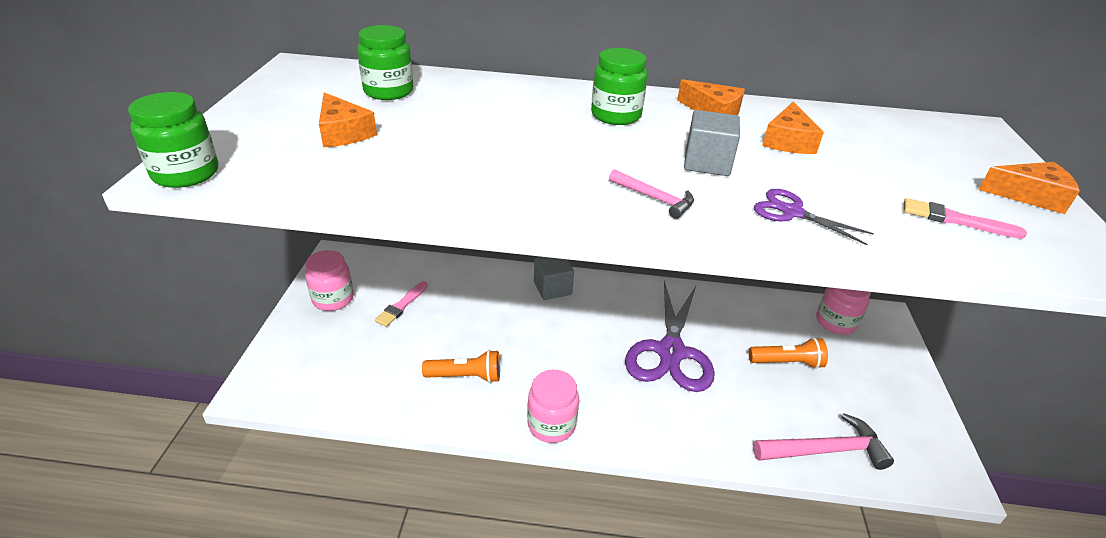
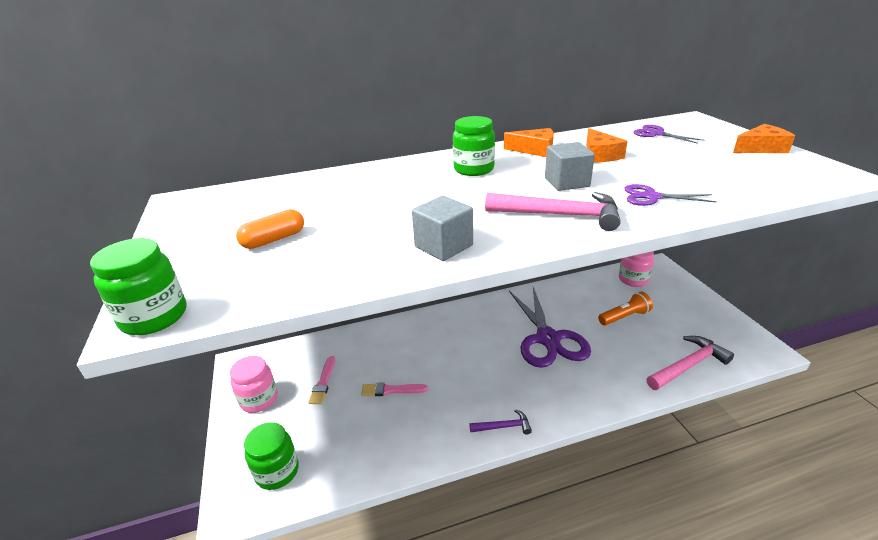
camera: 20 degrees left, 5 degrees down
orange cheese [319,92,377,147] -> orange capsule [236,209,304,249]
green jar [357,25,413,100] -> green jar moved to [244,422,299,490]
orange flashlight [422,350,500,383] -> none
pink jar [527,370,579,443] -> purple hammer [469,409,532,435]
grey cube [534,257,574,300] -> grey cube moved to [412,196,473,261]
pink hammer [609,169,694,219] -> pink hammer [485,192,621,231], size x1.80
pink brush [904,198,1027,239] -> pink brush moved to [361,382,428,396]
none -> purple scissors [633,125,704,144]

